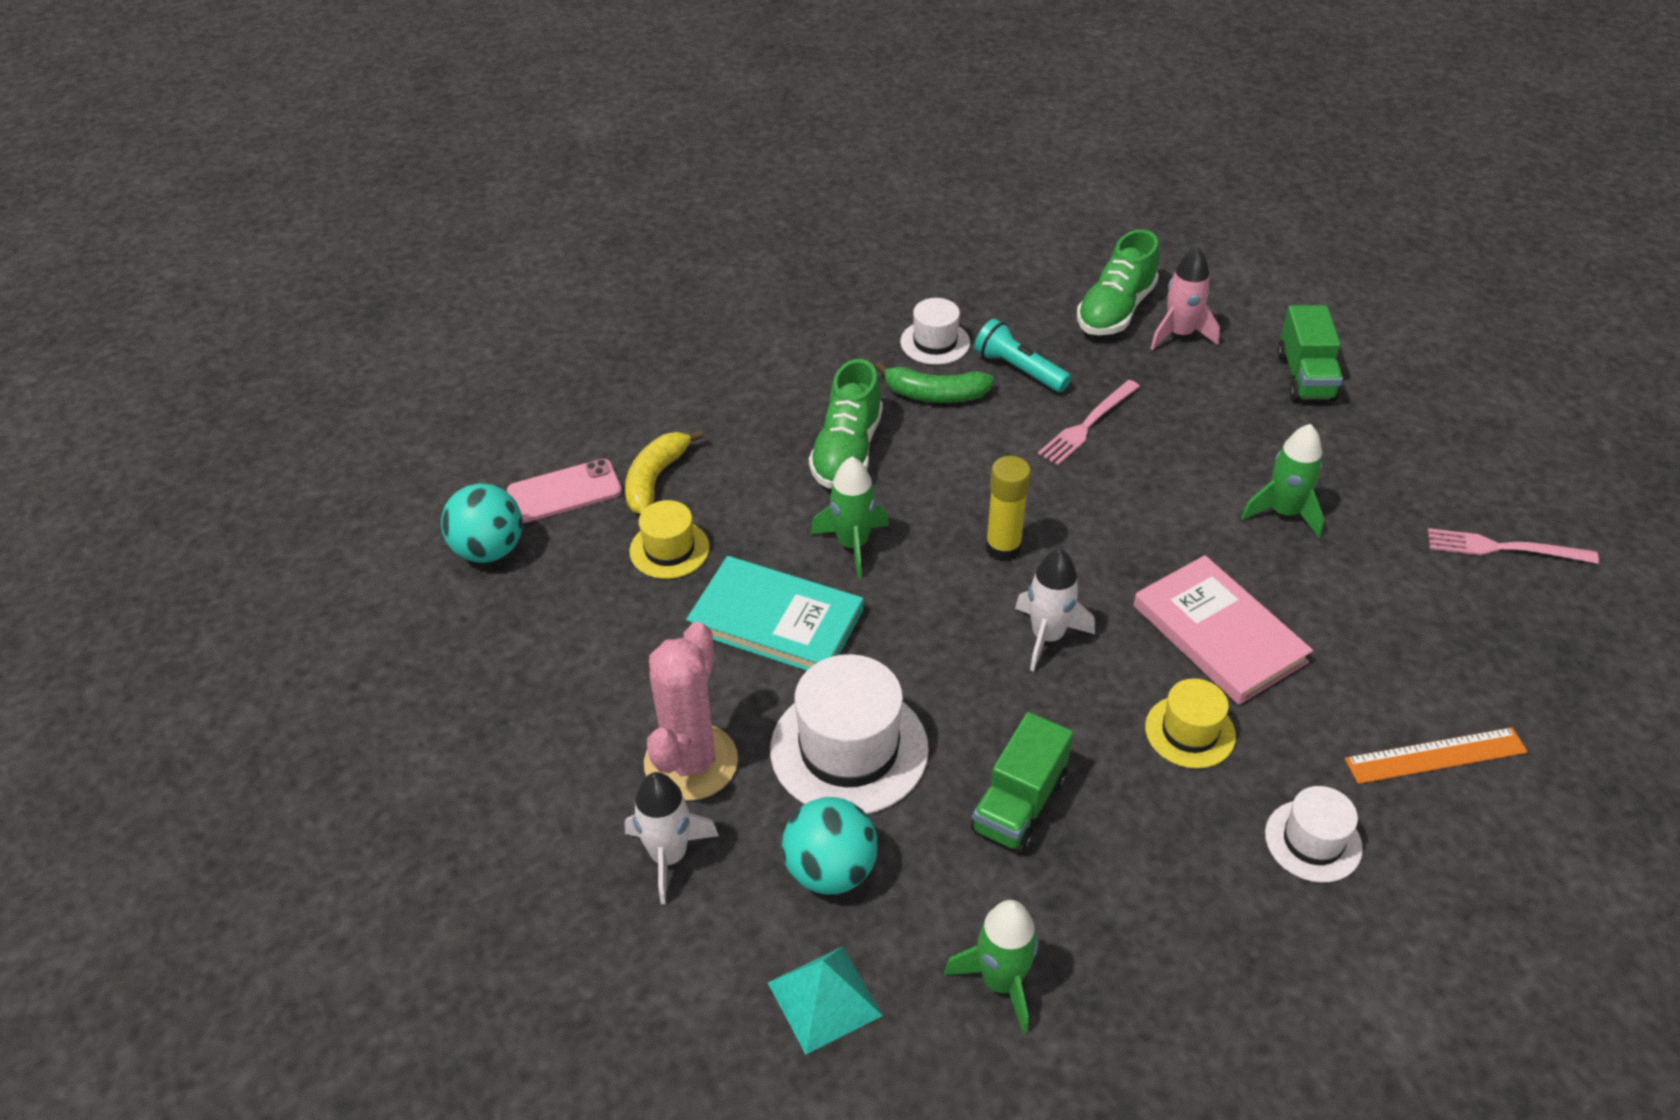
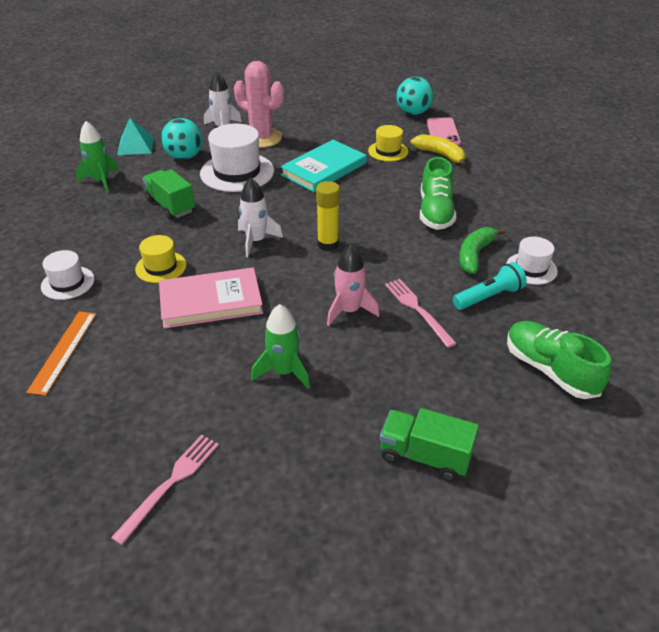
camera: 110 degrees right, 5 degrees down
green shoe [809,359,883,489] -> green shoe turned 120 degrees counterclockwise [420,157,456,230]
green rocket [811,456,889,578] -> none
pink rocket [1150,247,1220,350] -> pink rocket moved to [327,245,380,326]

